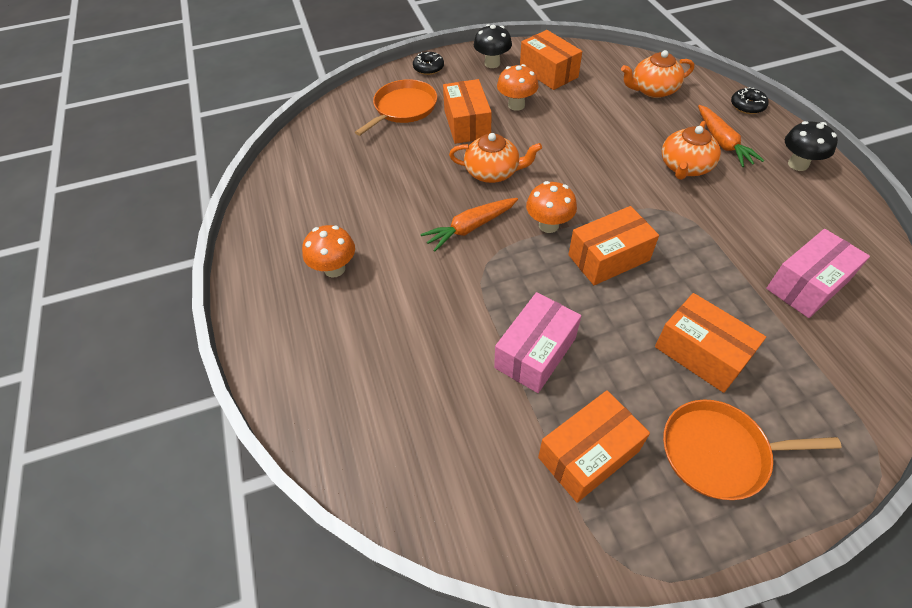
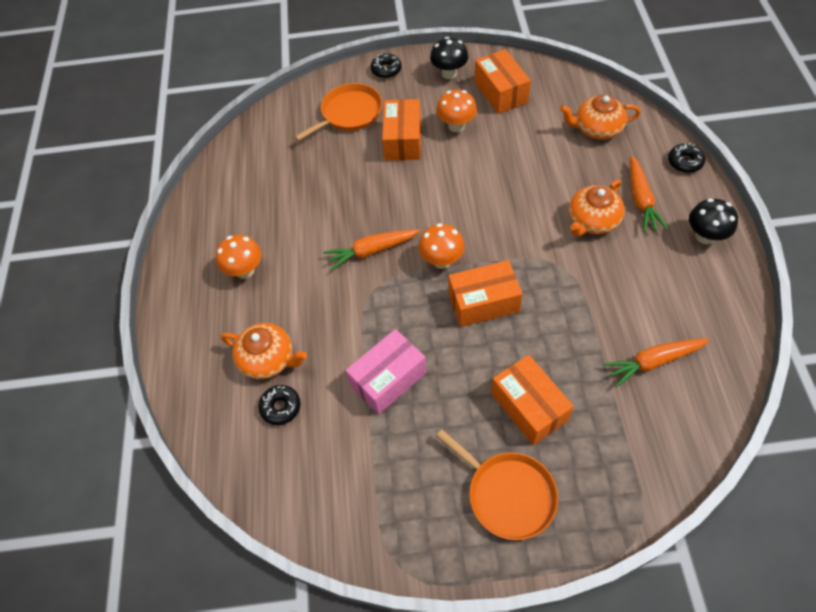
camera: 15 degrees right, 5 degrees up
orange teapot [449,133,542,183] -> orange teapot moved to [221,323,307,379]
orange box [538,390,650,503] -> none
orange pan [663,400,842,500] -> orange pan turned 150 degrees counterclockwise [436,429,558,540]
pink box [766,229,870,318] -> orange carrot [603,338,710,387]
none -> black donut [258,385,301,425]

